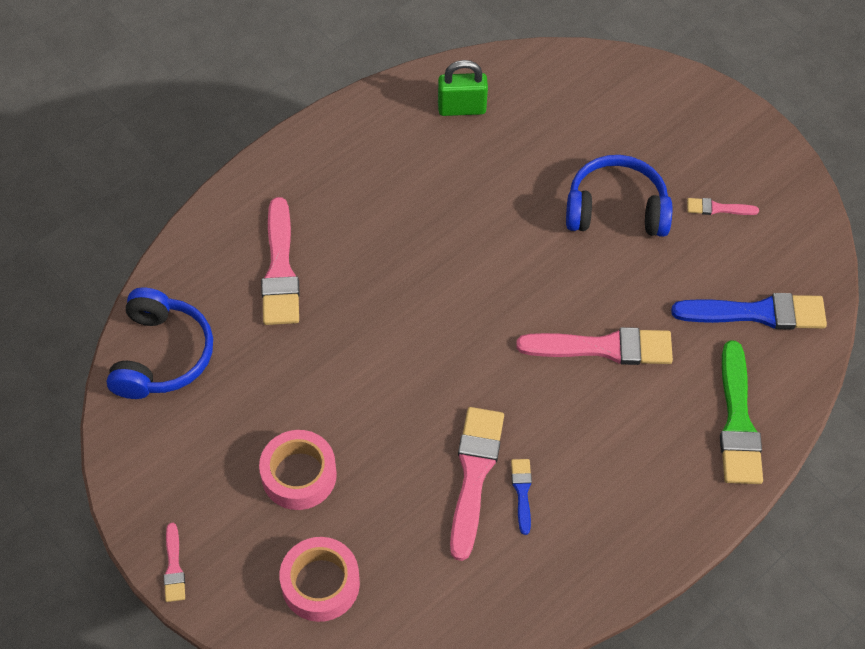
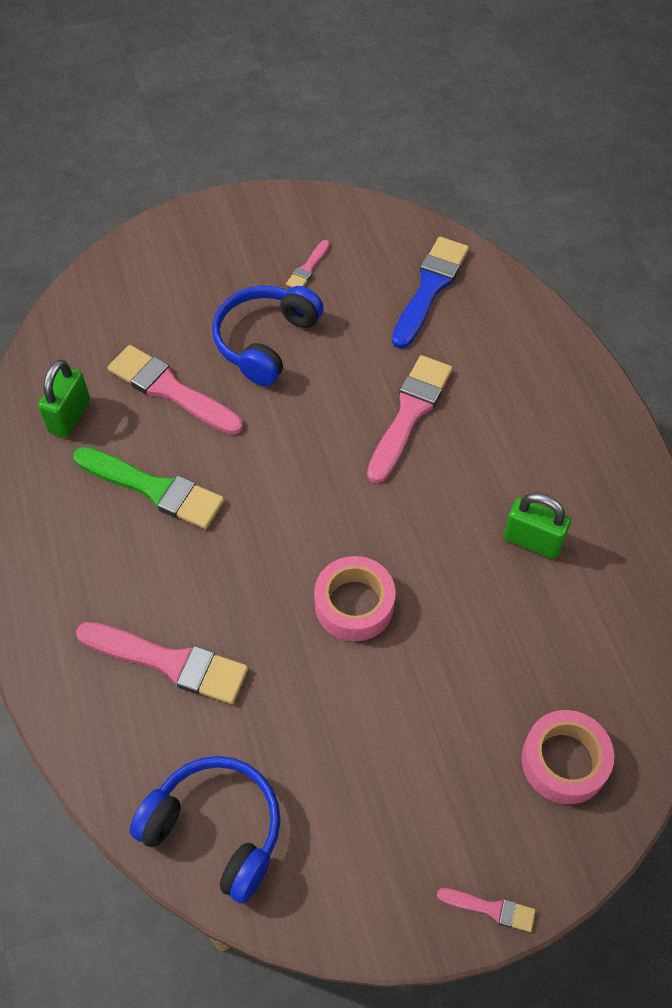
camera: 65 degrees left, 0 degrees up
pink tape [259,430,337,510] -> pink tape moved to [314,556,396,641]
pink brush [450,407,504,561] -> pink brush moved to [108,345,243,435]
blue brush [511,459,532,535] -> green padlock [504,493,571,559]
green brush [720,340,763,484] -> green brush moved to [73,447,224,529]

